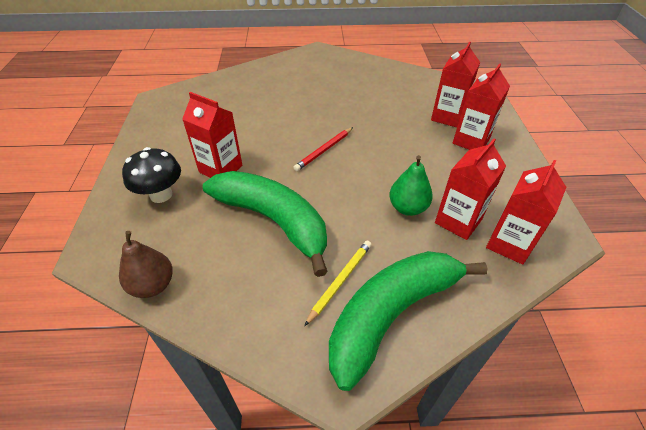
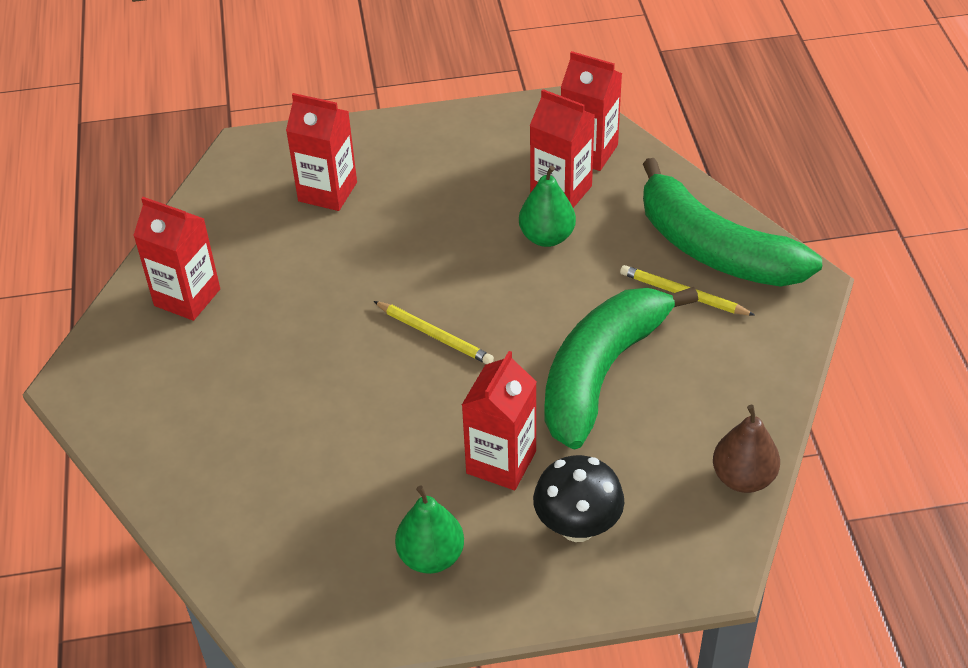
camera: 95 degrees left, 0 degrees up
red pencil [293,127,353,171] -> yellow pencil [374,301,494,364]
red carton [453,63,510,150] -> red carton moved to [133,197,220,321]
none -> green pear [395,486,464,574]

